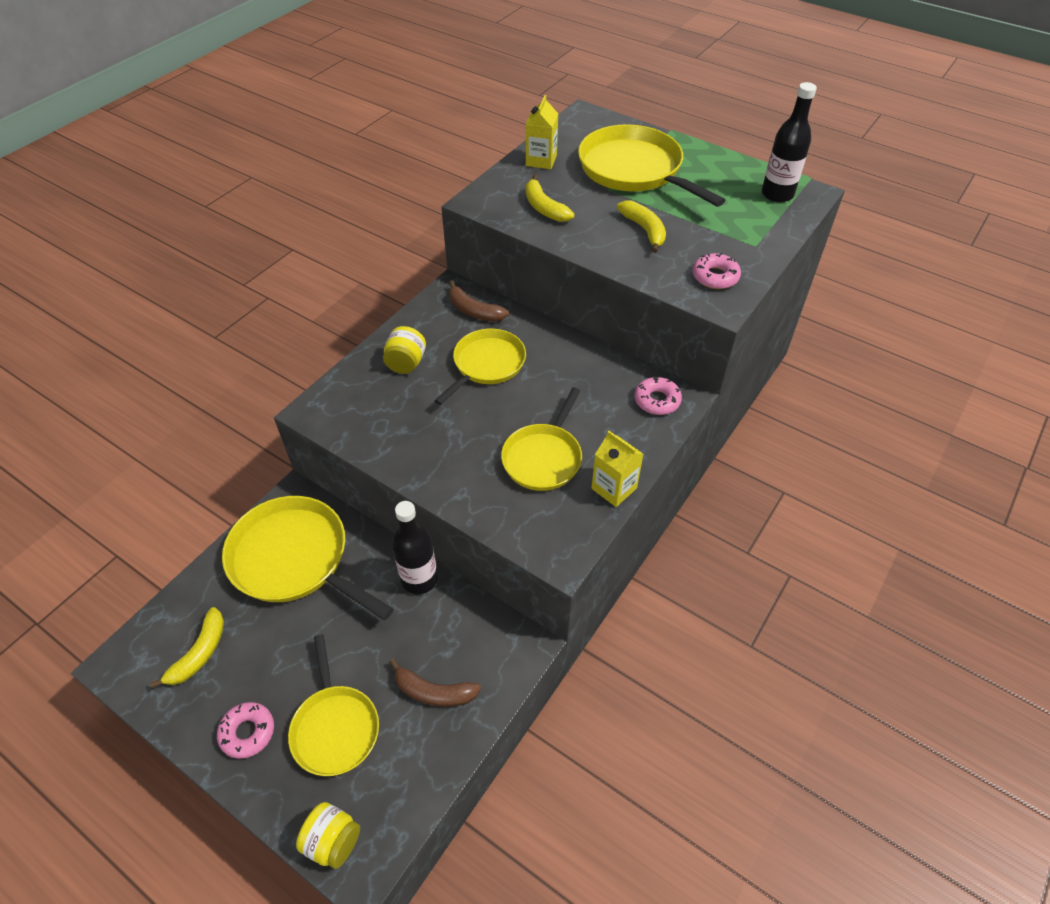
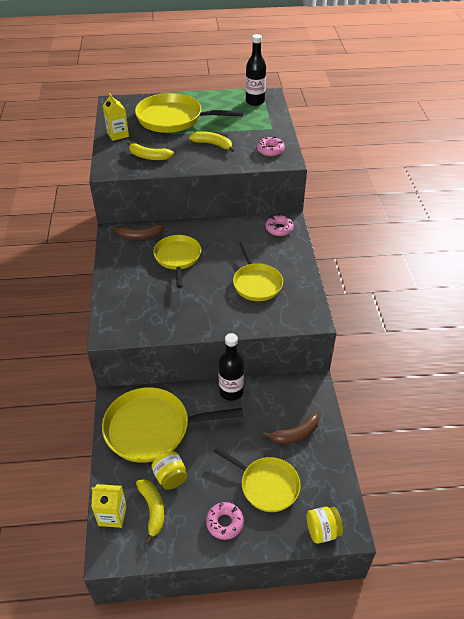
camera: 40 degrees left, 5 degrees down
yellow jar [383,326,426,374] -> yellow jar moved to [151,451,187,490]
yellow carton [591,430,644,507] -> yellow carton moved to [91,484,127,528]

